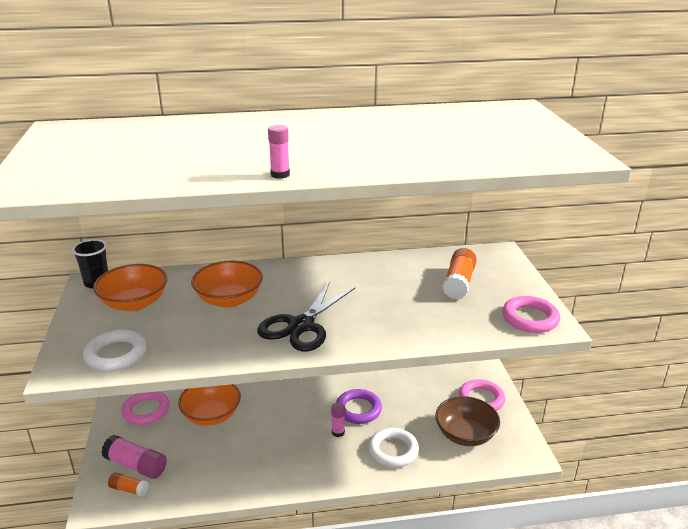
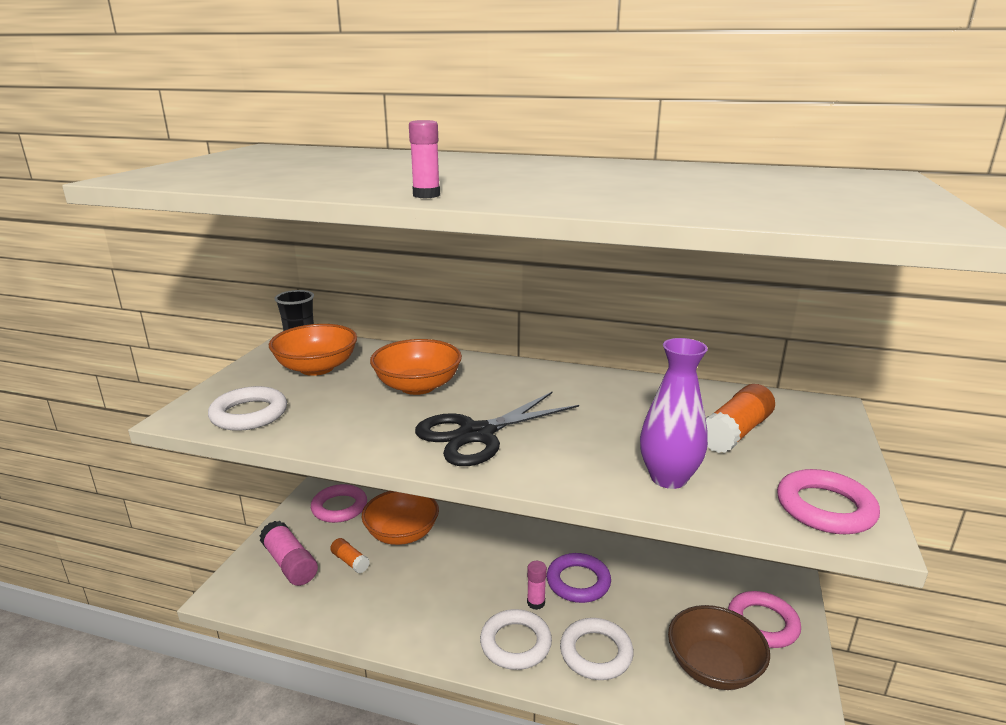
camera: 25 degrees right, 5 degrees down
orange glue stick [108,473,149,496] -> orange glue stick moved to [330,538,370,573]
none -> white ring [480,609,552,670]
none -> purple vase [640,338,708,489]

